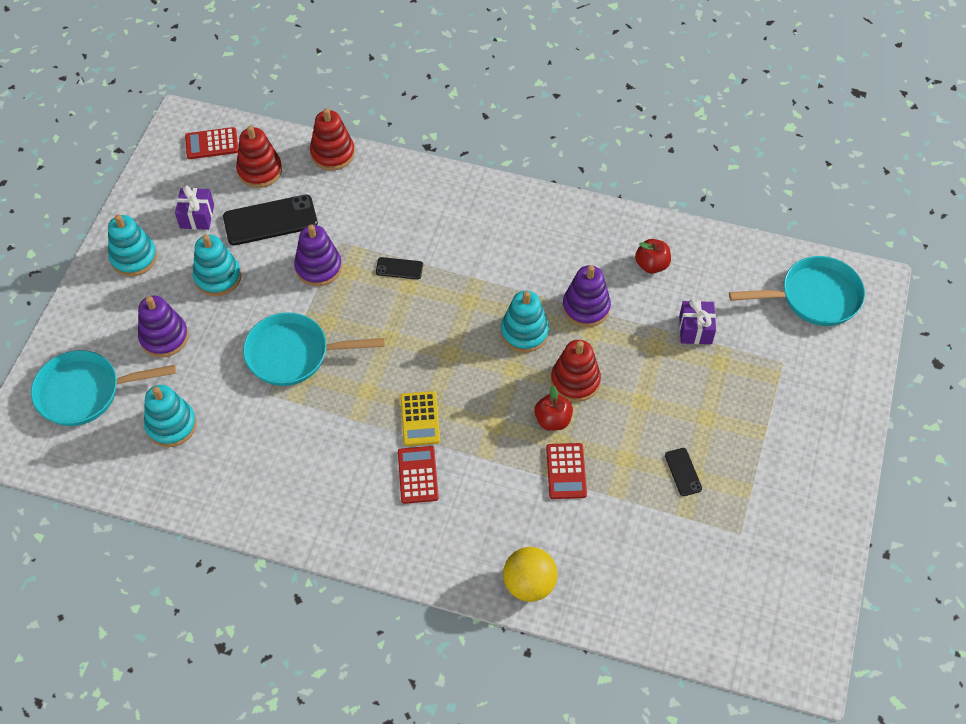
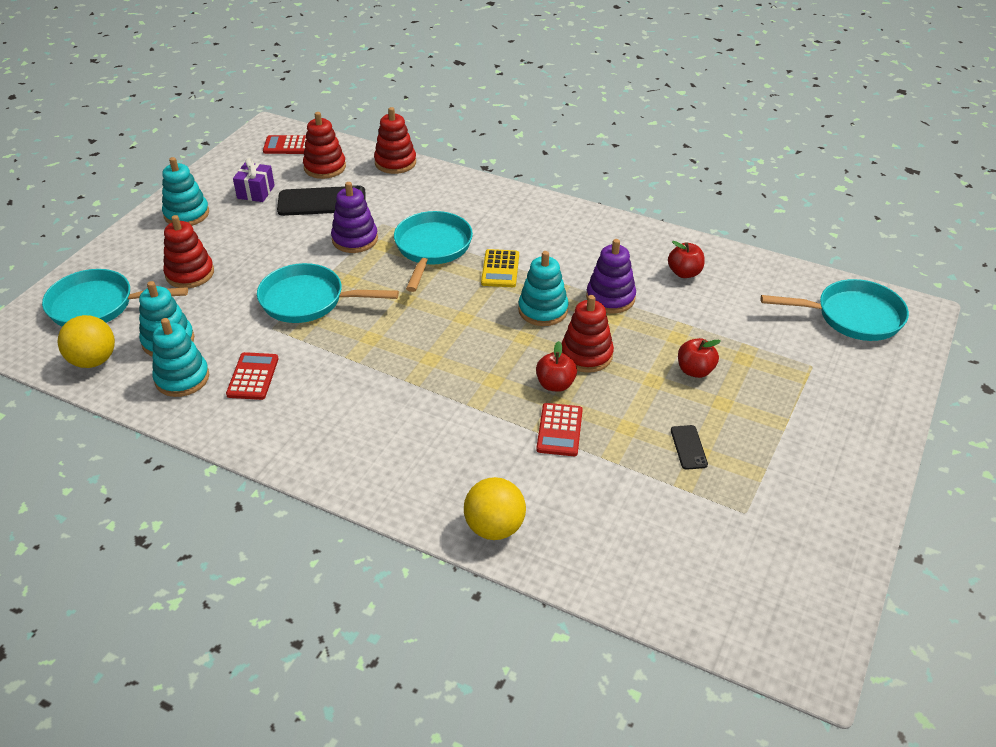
camera: 10 degrees right, 15 degrees down
purple stacking toy [138,296,188,358] -> red stacking toy [163,215,214,288]
turquoise stacking toy [193,234,241,296] -> turquoise stacking toy moved to [152,318,209,397]
black phone [376,257,423,279] -> turquoise pan [394,211,473,292]
red calculator [398,446,439,504] -> red calculator moved to [226,352,279,400]
yellow calculator [400,391,440,446] -> yellow calculator moved to [481,249,519,287]
purple gift [679,299,716,344] -> none
none -> yellow ball [58,315,115,368]
none -> red apple [678,338,721,378]

